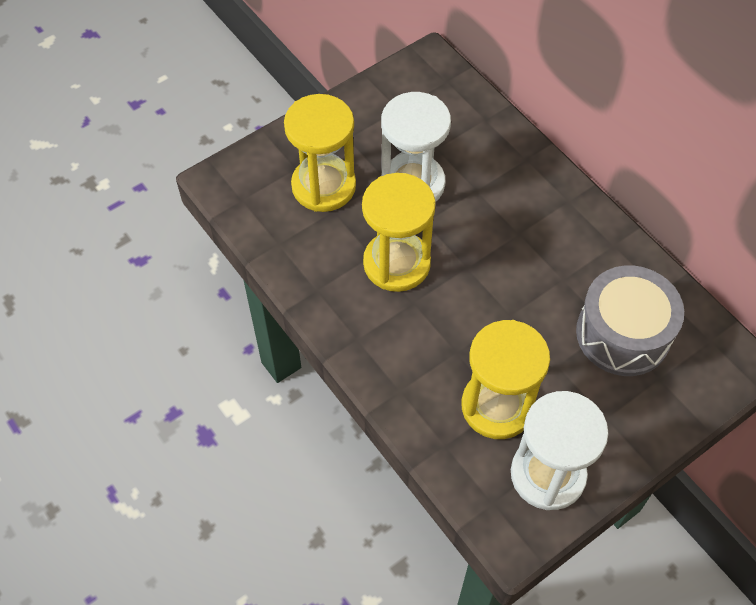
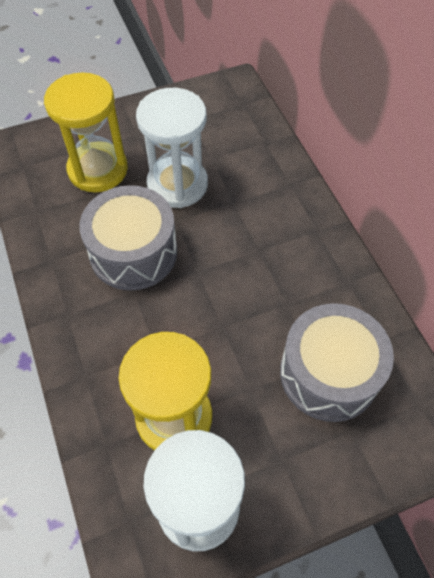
camera: 15 degrees right, 0 degrees up
yellow hourglass [362,173,436,292] -> grey drum [79,185,177,291]

